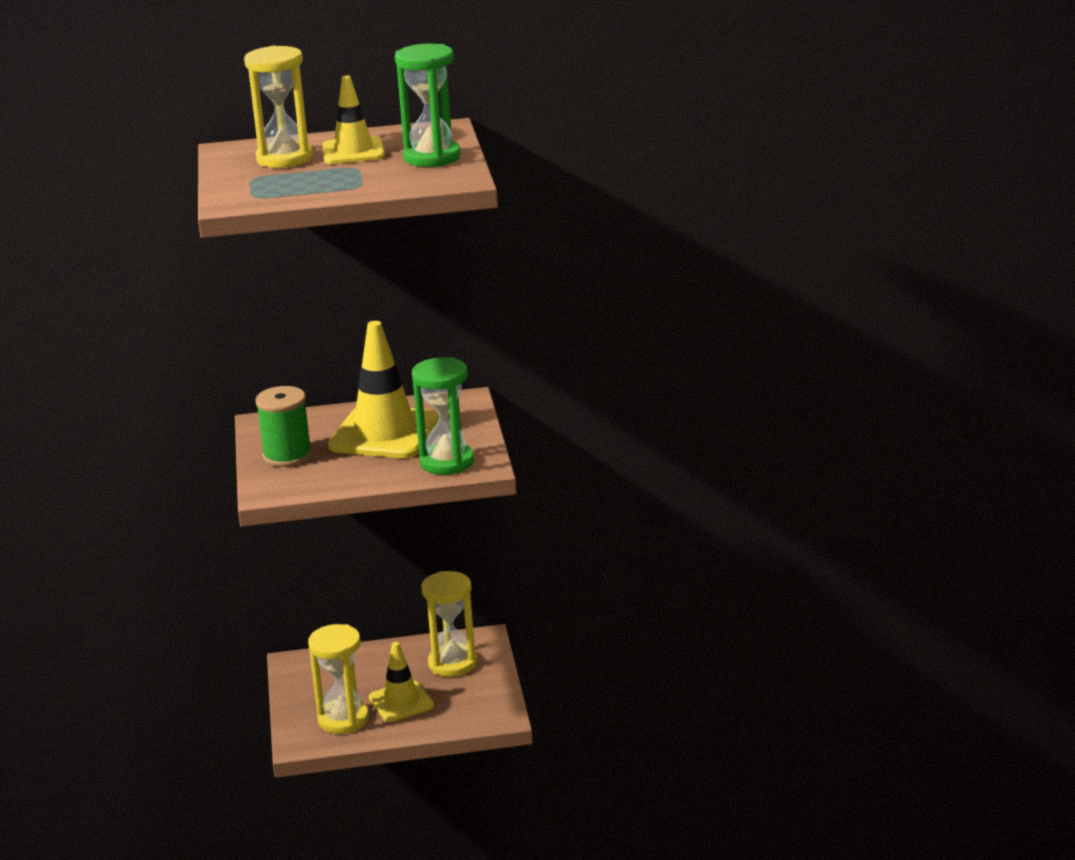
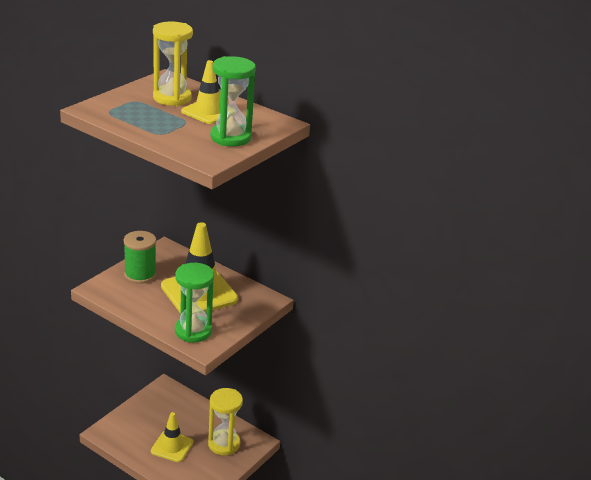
camera: 40 degrees right, 5 degrees up
yellow hourglass [308,624,369,734] -> none

